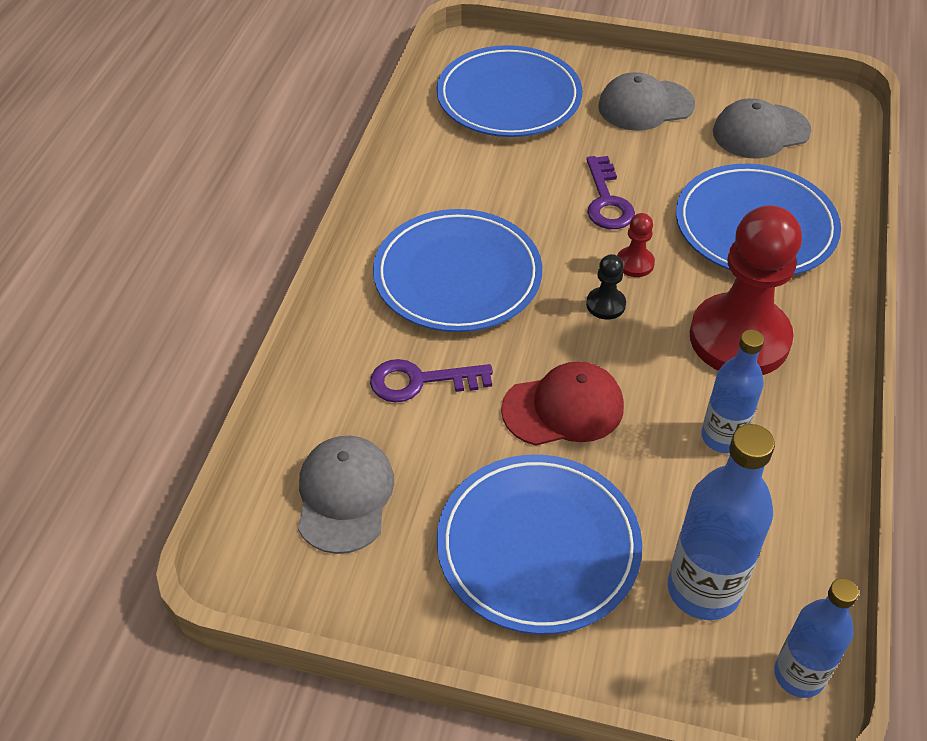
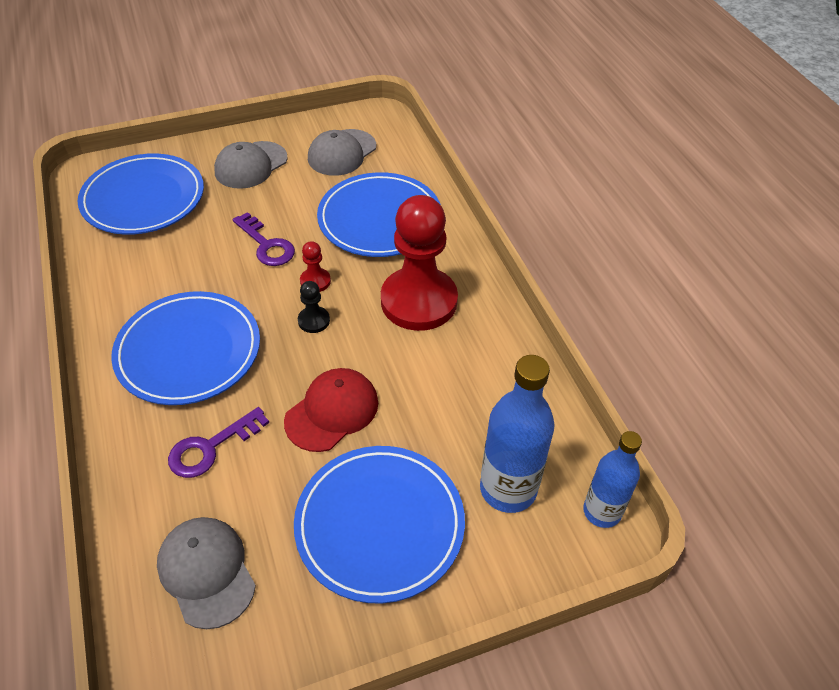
camera: 35 degrees left, 0 degrees up
blue bottle [701,330,764,453] -> none

